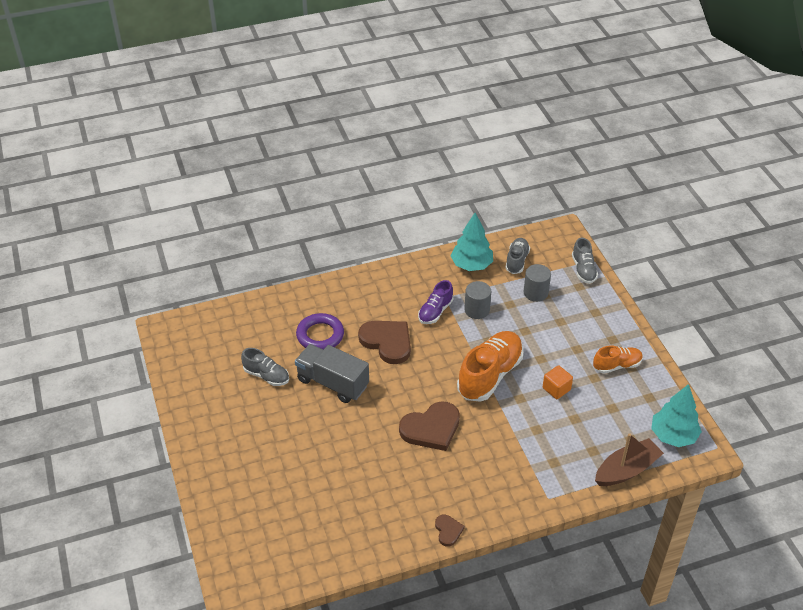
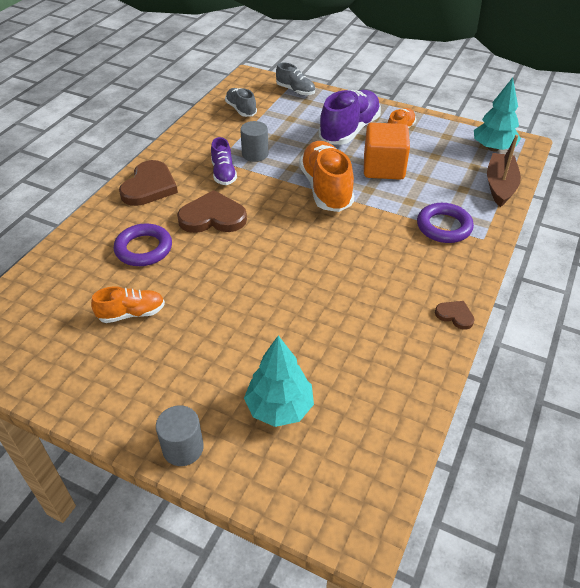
camera: 45 degrees left, 0 degrees up
grey shoe [241,348,289,386] -> orange shoe [91,286,165,323]
grey truck [295,344,369,403] -> none
brown heart [399,401,460,451] -> brown heart moved to [119,160,178,206]
turquoise tree [450,213,493,271] -> turquoise tree moved to [244,335,314,427]
grey cylinder [524,264,551,302] -> grey cylinder moved to [156,405,204,466]
orange cube [543,365,573,399] -> orange cube [364,122,410,180], size x1.88
none -> purple shoe [319,90,381,145]
none -> purple ring [417,203,474,243]

